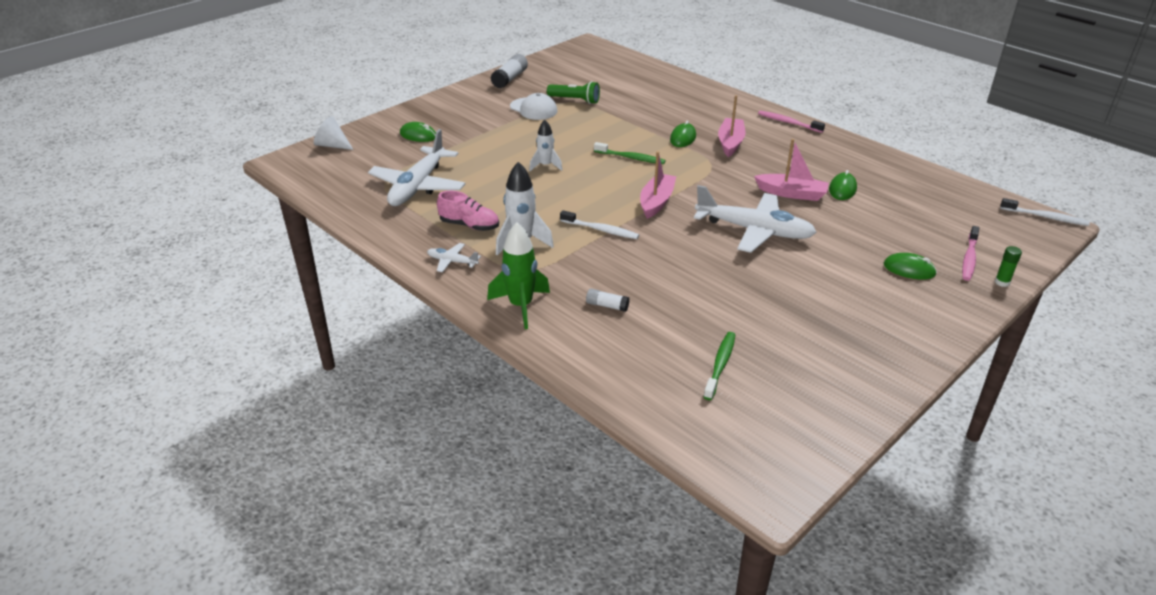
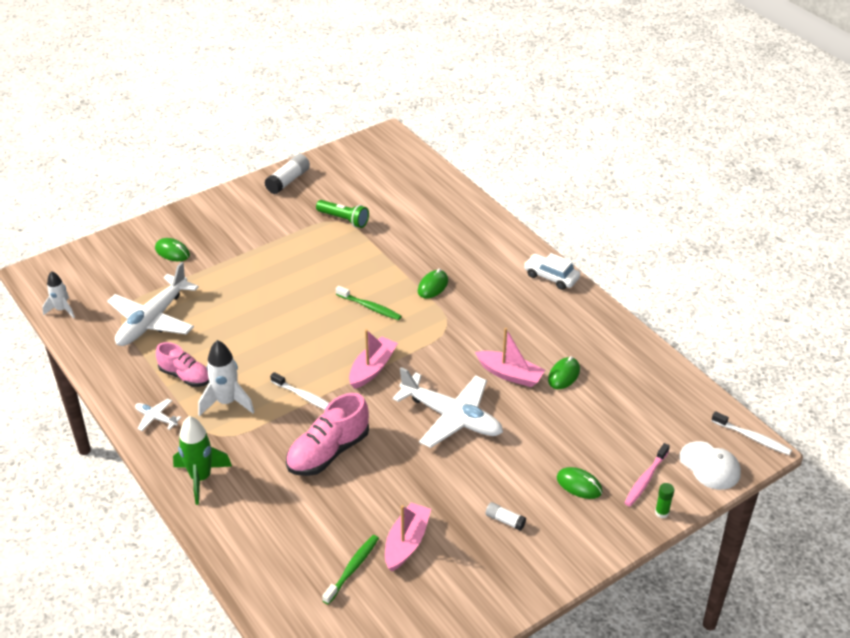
camera: 10 degrees right, 5 degrees up
white cone [314,116,354,150] -> none
white cap [510,93,557,120] -> white cap moved to [679,441,741,490]
white rocket [529,120,562,171] -> white rocket moved to [42,271,75,318]
white glue stick [586,289,629,312] -> white glue stick moved to [485,502,526,531]
pink boat [718,95,746,157] -> pink boat moved to [385,503,431,571]
pink toothbrush [758,111,825,133] -> white car [524,253,580,290]
none -> pink shoe [286,393,369,476]

